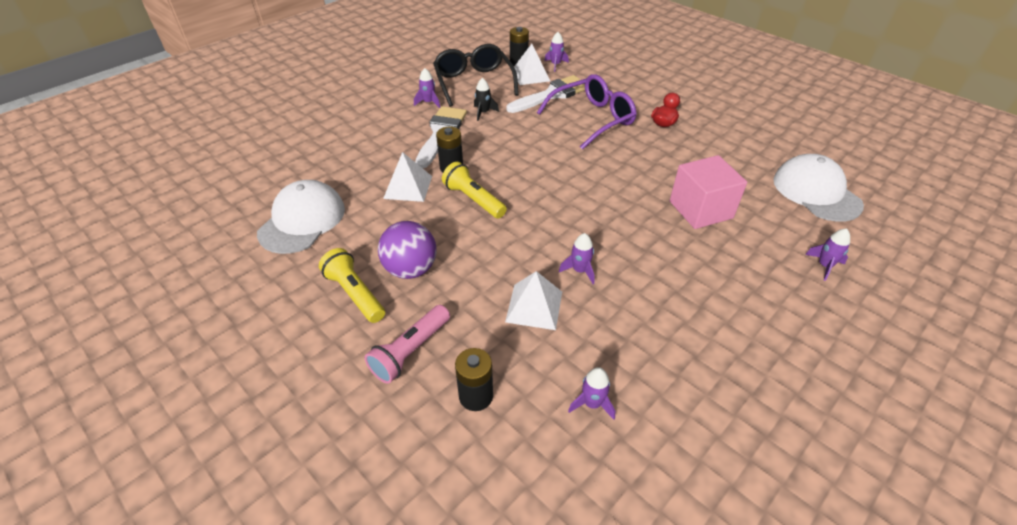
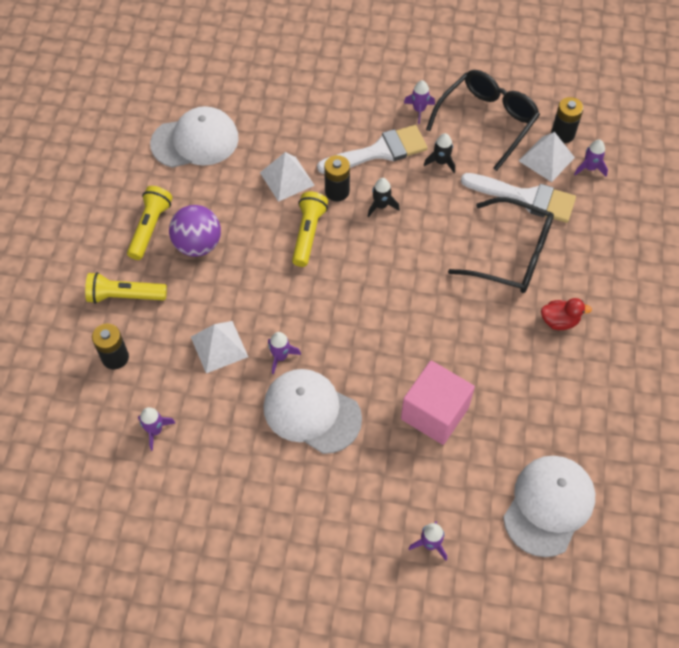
camera: 55 degrees right, 15 degrees up
pink flashlight [365,305,450,384] -> yellow flashlight [85,272,167,304]
purple glasses [537,74,637,149] -> black glasses [448,197,554,293]
none -> white cap [263,369,362,454]
none -> black rocket [368,178,400,217]

